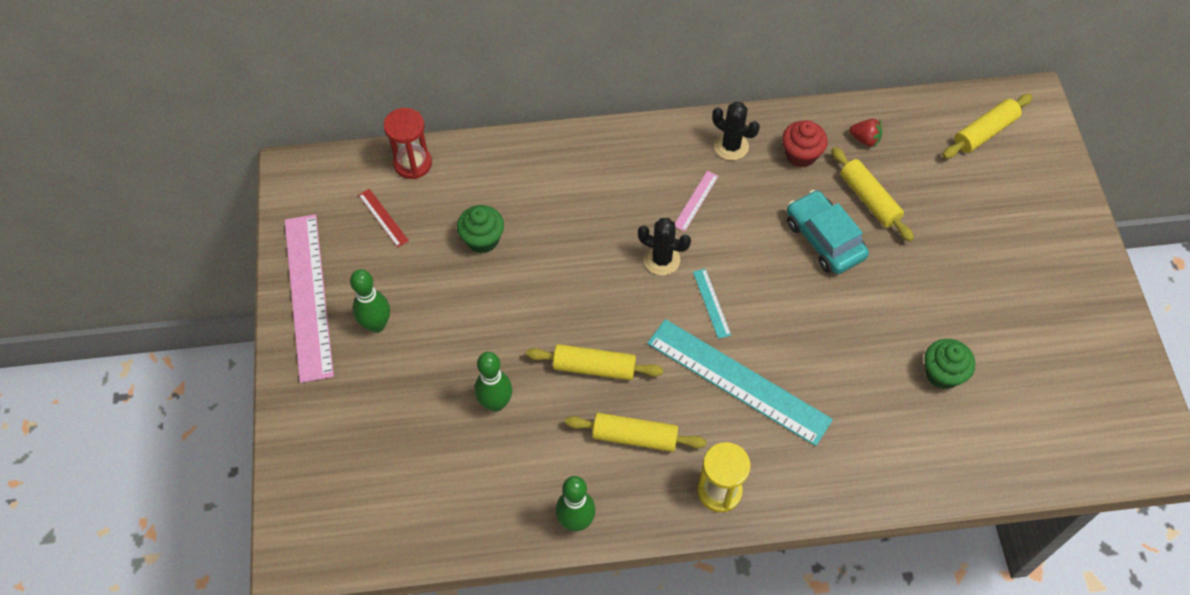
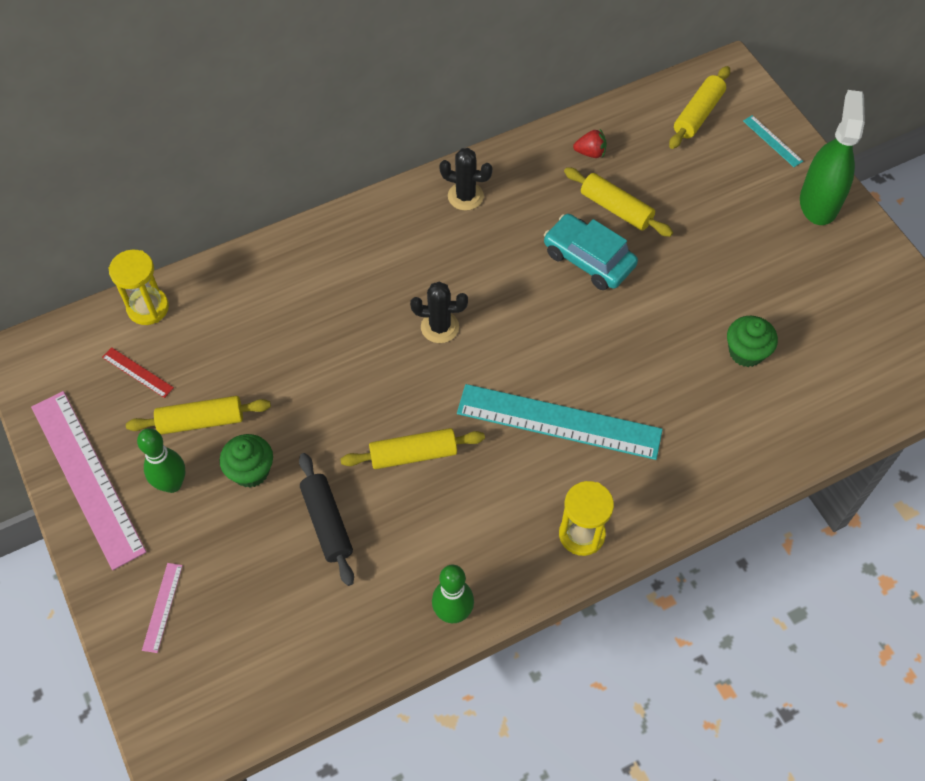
camera: 20 degrees left, 0 degrees up
red hourglass [384,108,432,179] -> yellow hourglass [108,250,169,325]
green cupcake [457,205,504,253] -> green cupcake moved to [220,434,273,488]
green bowling pin [475,352,512,412] -> black rolling pin [299,453,354,586]
yellow rolling pin [565,413,706,452] -> yellow rolling pin moved to [126,396,271,435]
pink ruler [675,171,719,232] -> pink ruler moved to [142,563,183,653]
turquoise ruler [693,268,731,339] -> turquoise ruler moved to [743,115,803,167]
red cupcake [782,120,828,168] -> none
none -> green spray bottle [800,90,865,225]

